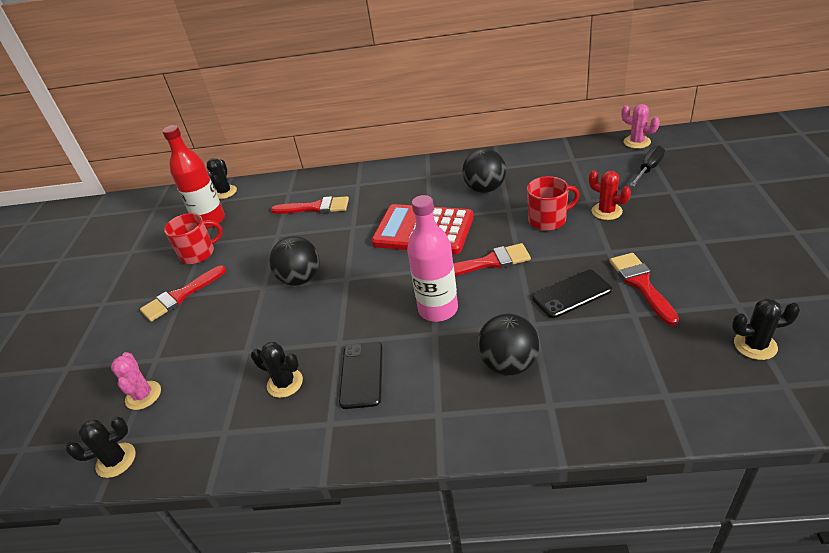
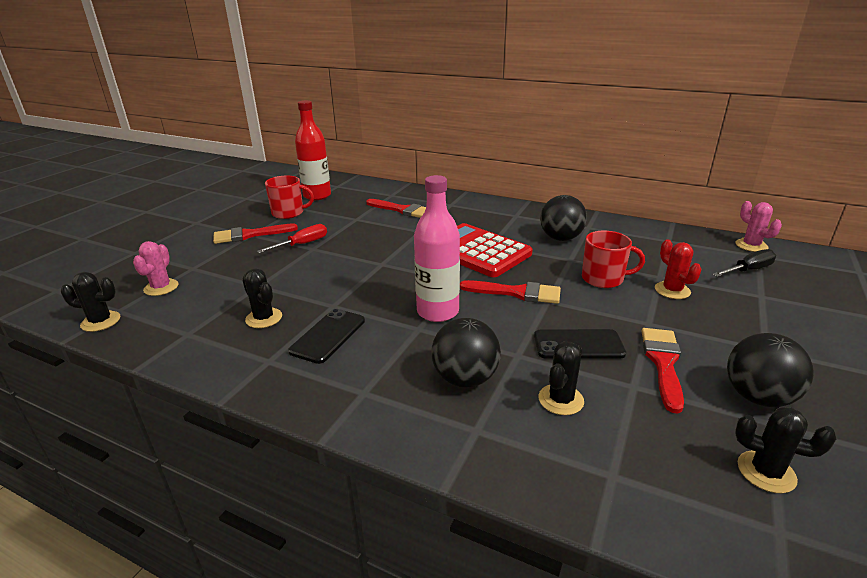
camera: 20 degrees right, 10 degrees down
black cactus [207,158,237,199] -> black cactus moved to [538,341,584,415]
black ball [269,236,320,286] -> black ball moved to [727,333,814,407]
none -> red screwdriver [257,224,327,253]

